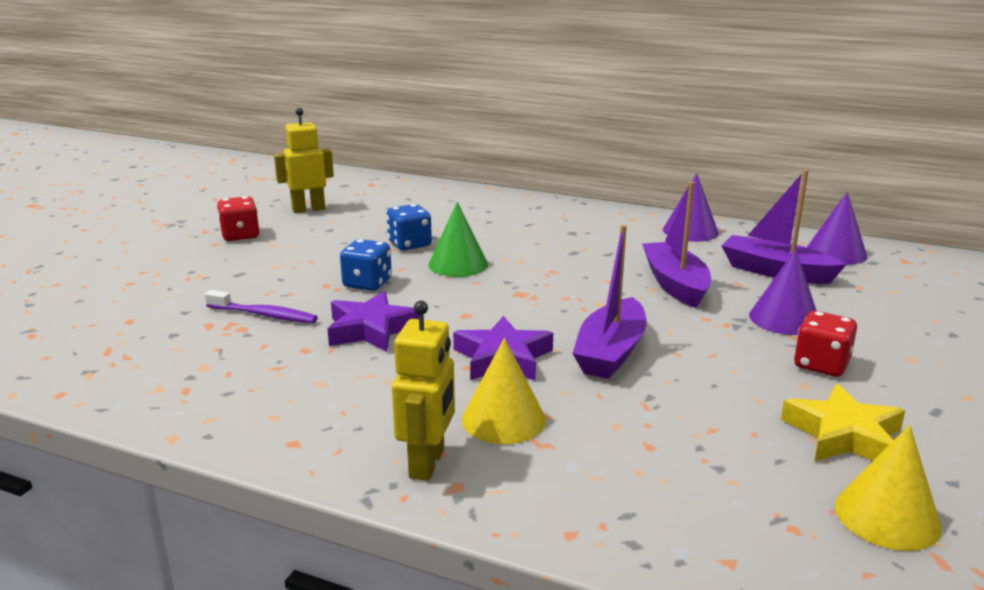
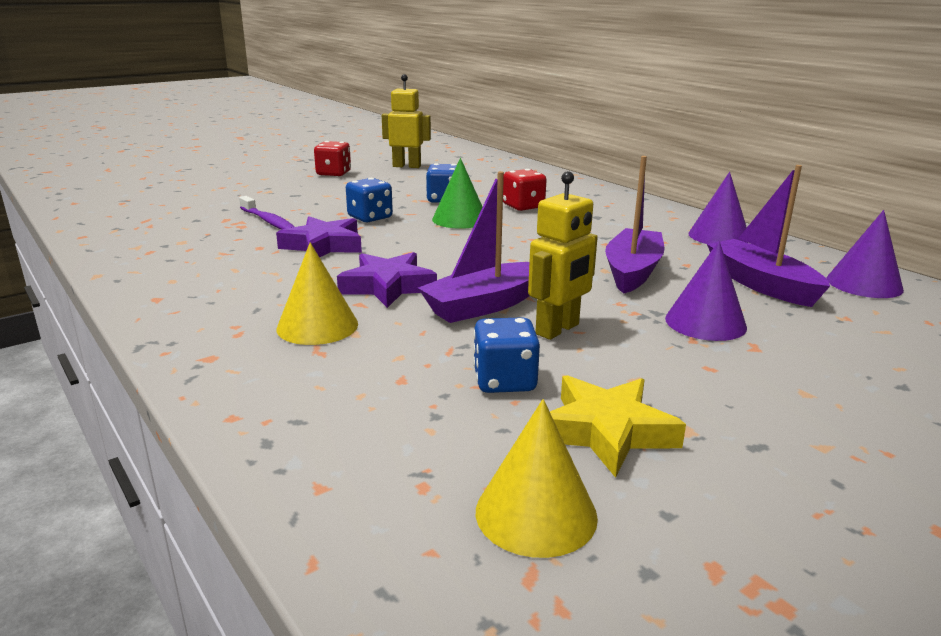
camera: 30 degrees right, 0 degrees up
yellow robot [392,301,455,481] -> yellow robot moved to [528,171,598,340]
red dice [794,311,857,377] -> red dice moved to [503,169,546,211]
none -> blue dice [473,317,540,393]

